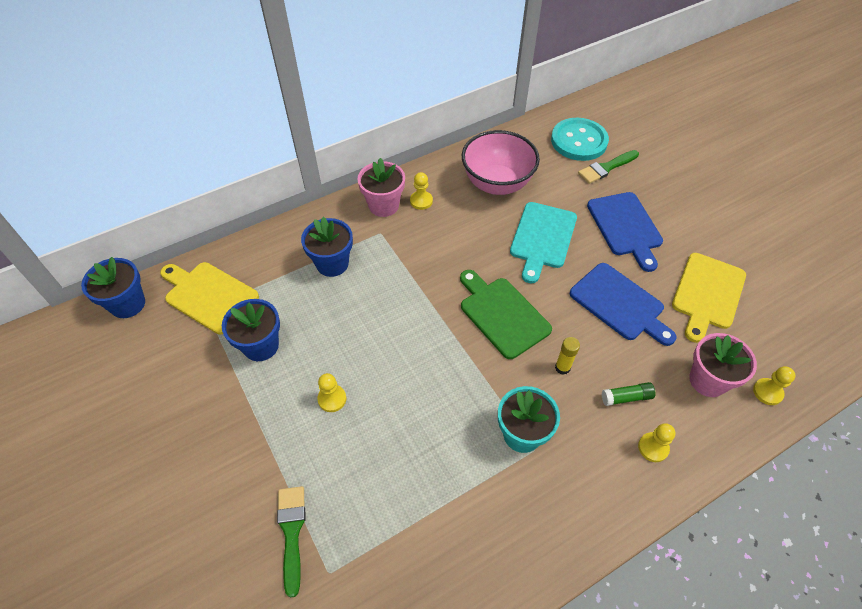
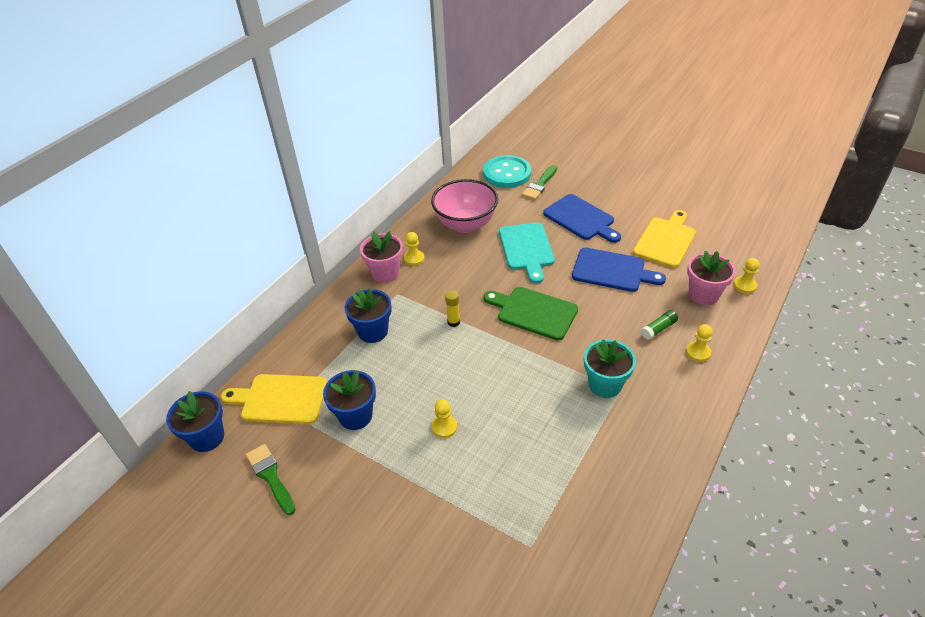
camera: 25 degrees left, 10 degrees down
green brush [277,486,306,598] -> green brush moved to [246,444,296,515]
yellow glue stick [555,337,580,375] -> yellow glue stick moved to [445,290,460,327]
yellow cutting board [672,253,746,343] -> yellow cutting board turned 150 degrees counterclockwise [633,210,696,268]

